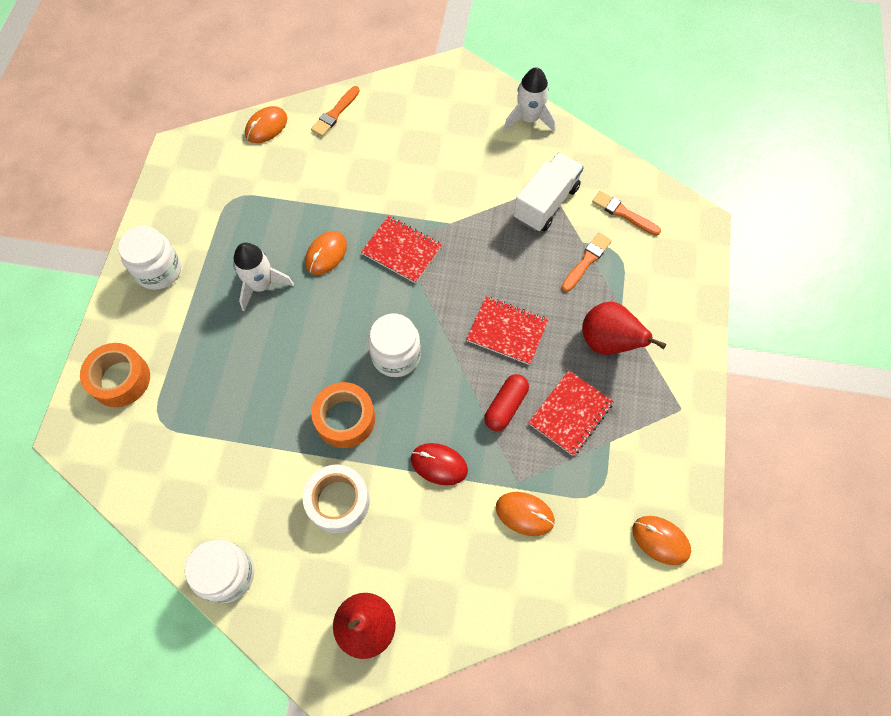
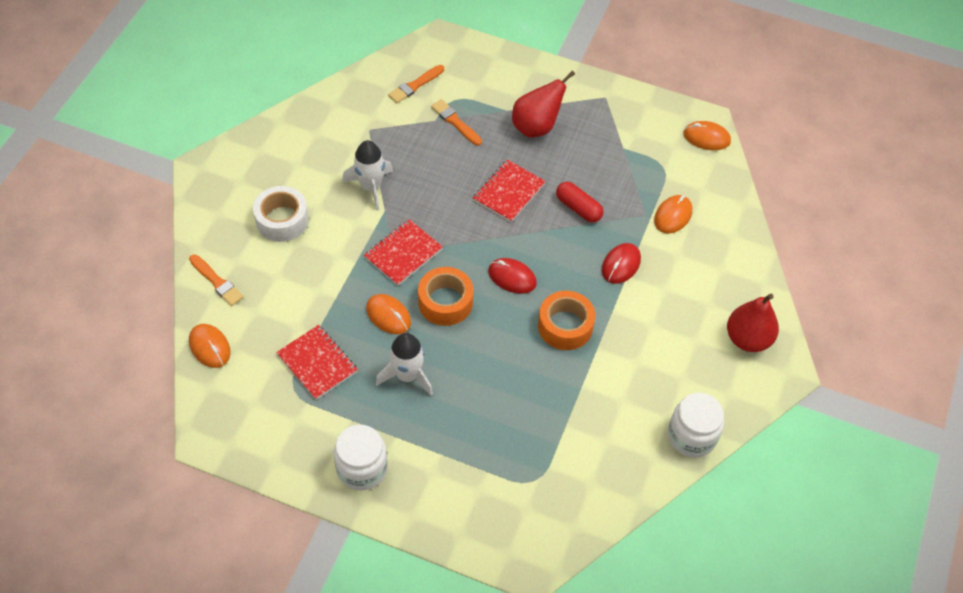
camera: 80 degrees left, 10 degrees down
orange tape [80,343,150,407] -> orange tape moved to [418,267,473,326]
white tape [303,464,370,533] -> white tape moved to [253,186,309,242]
white jar [368,314,421,377] -> red mouse [488,258,537,294]
white rocket [504,67,556,132] -> white rocket moved to [342,140,393,210]
white truck [514,152,584,232] -> none
red notebook [528,370,614,456] -> red notebook moved to [276,325,358,400]
orange mouse [632,516,691,565] -> orange mouse turned 60 degrees clockwise [684,121,731,150]

